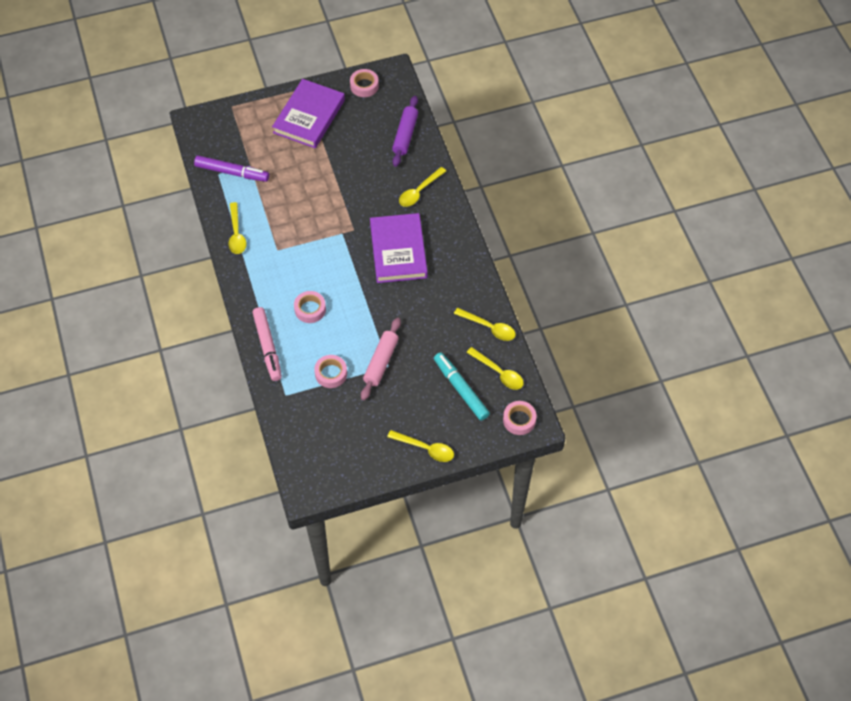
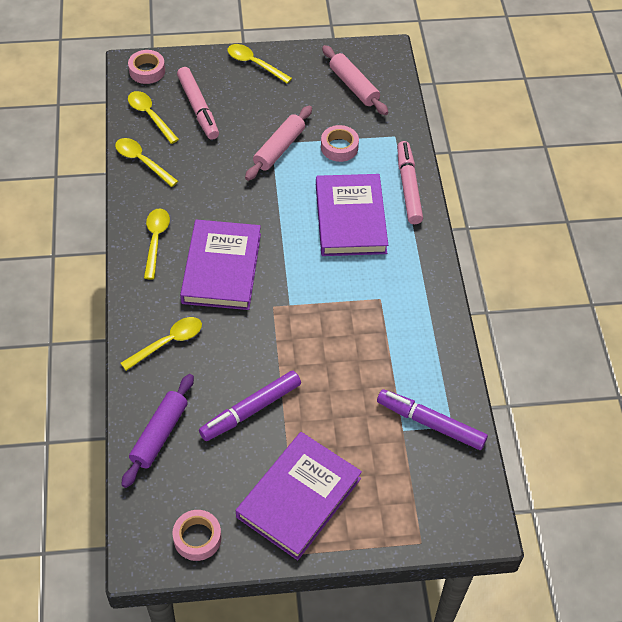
camera: 170 degrees left, 5 degrees down
yellow spoon [229,202,246,254] -> yellow spoon moved to [144,209,170,280]
pink tape [294,291,326,323] -> purple book [316,174,388,256]
turquoise marker [434,352,490,421] -> pink marker [177,67,219,140]
none -> purple marker [199,371,301,441]
none -> pink rolling pin [322,45,388,115]

